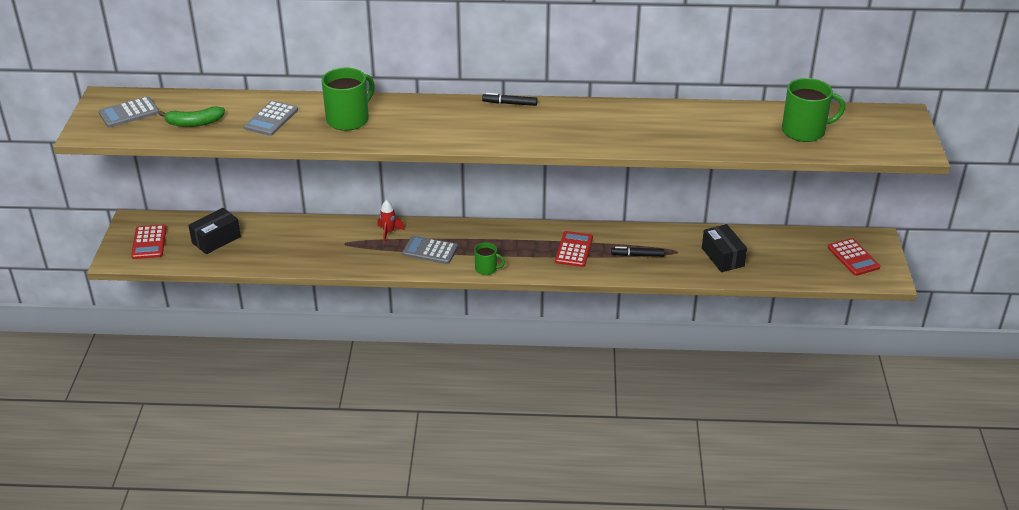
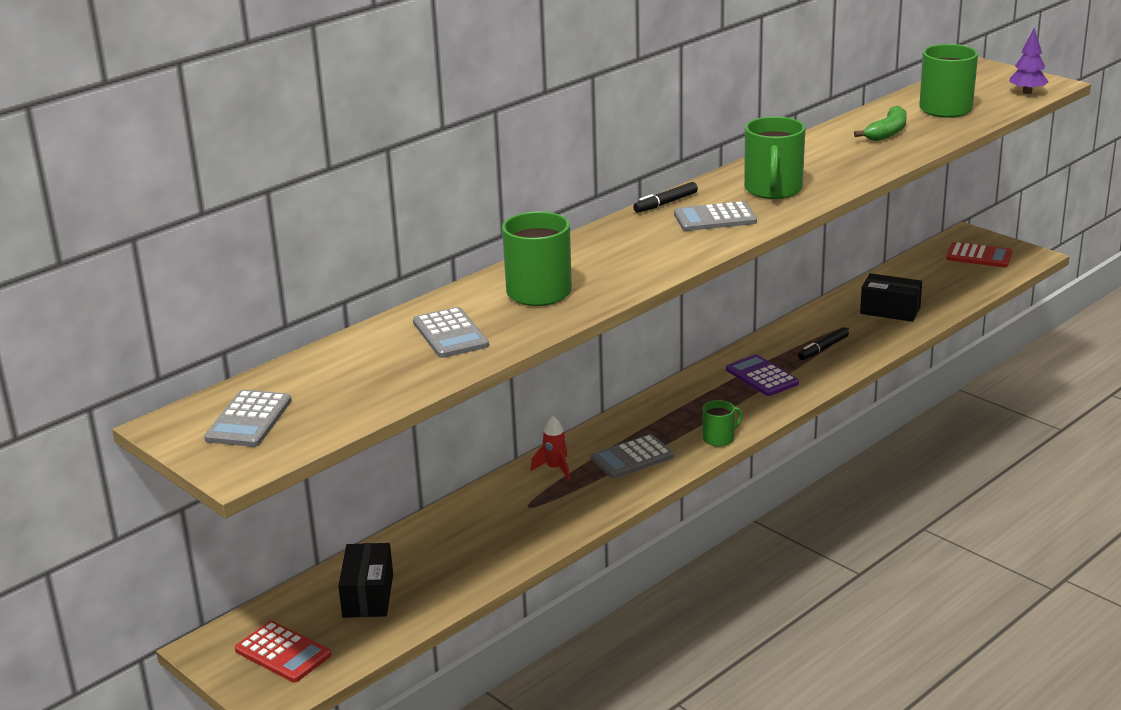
camera: 45 degrees left, 10 degrees down
green banana [159,106,225,127] -> green banana moved to [854,106,907,141]
red calculator [555,231,593,267] -> purple calculator [726,354,799,396]
none -> grey calculator [674,201,757,231]
none -> green mug [744,116,806,199]
none -> purple tree [1009,28,1048,94]

